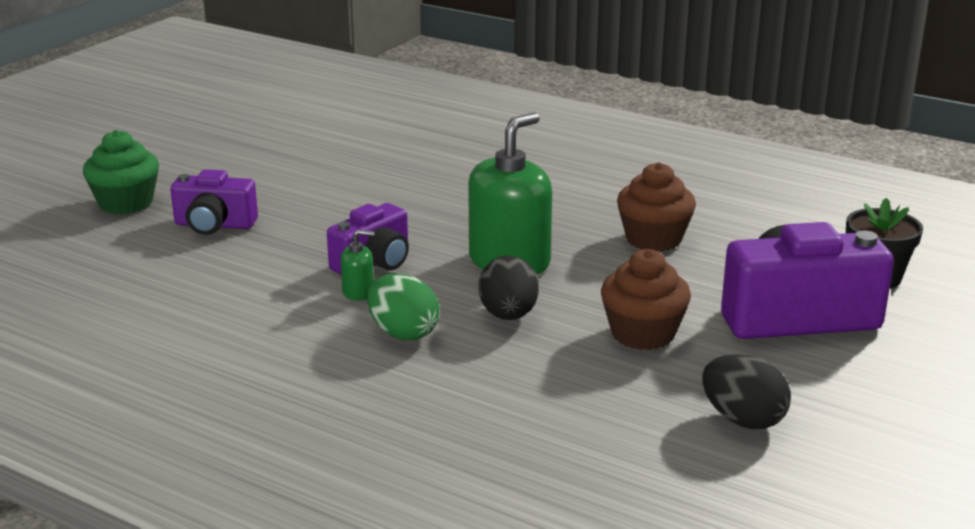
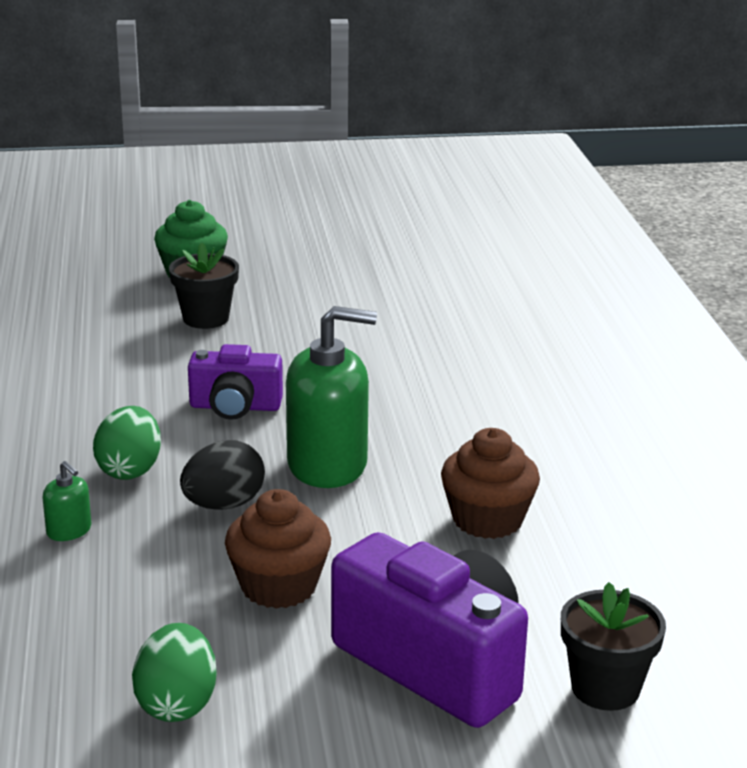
camera: 50 degrees right, 0 degrees up
purple camera [170,169,258,235] -> black flower pot [169,242,239,329]
green soap dispenser [340,230,375,301] -> green soap dispenser moved to [42,461,91,541]
black egg [702,354,791,429] -> green egg [132,623,217,722]

